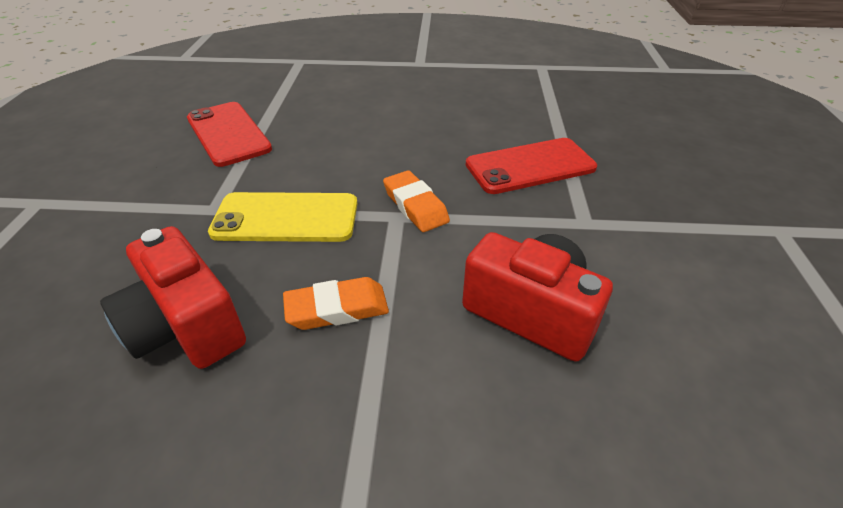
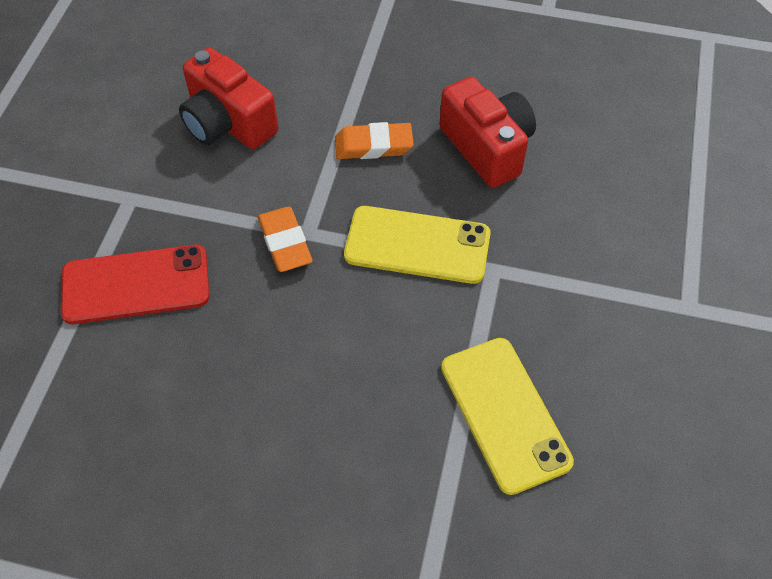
camera: 170 degrees left, 15 degrees up
red phone [187,102,272,167] -> yellow phone [441,338,574,495]

